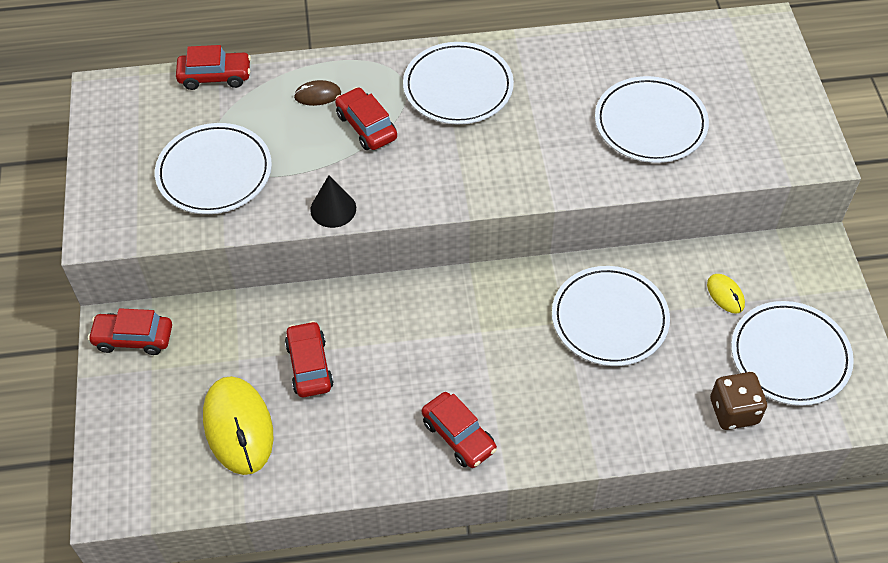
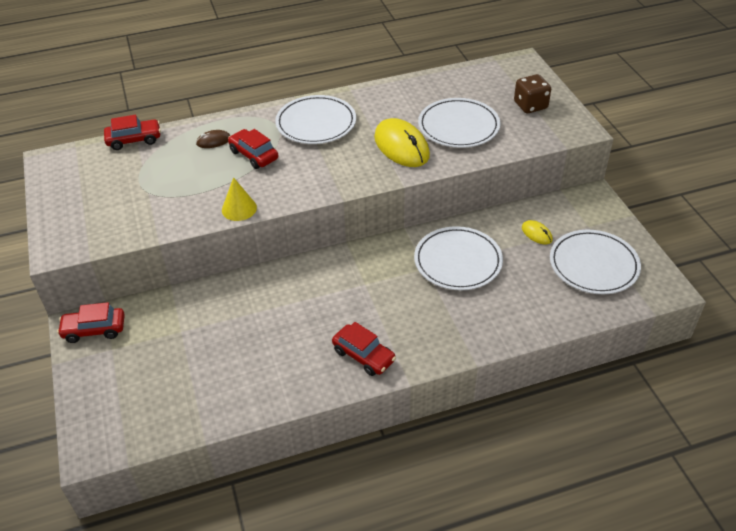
camera: 10 degrees left, 10 degrees down
white plate [155,123,272,214] -> none
yellow mouse [203,376,273,475] -> yellow mouse moved to [374,118,430,167]
red car [285,321,334,397] -> none
black cone [310,175,356,228] -> yellow cone [222,177,257,221]
brown dice [710,372,767,430] -> brown dice moved to [514,74,551,113]

